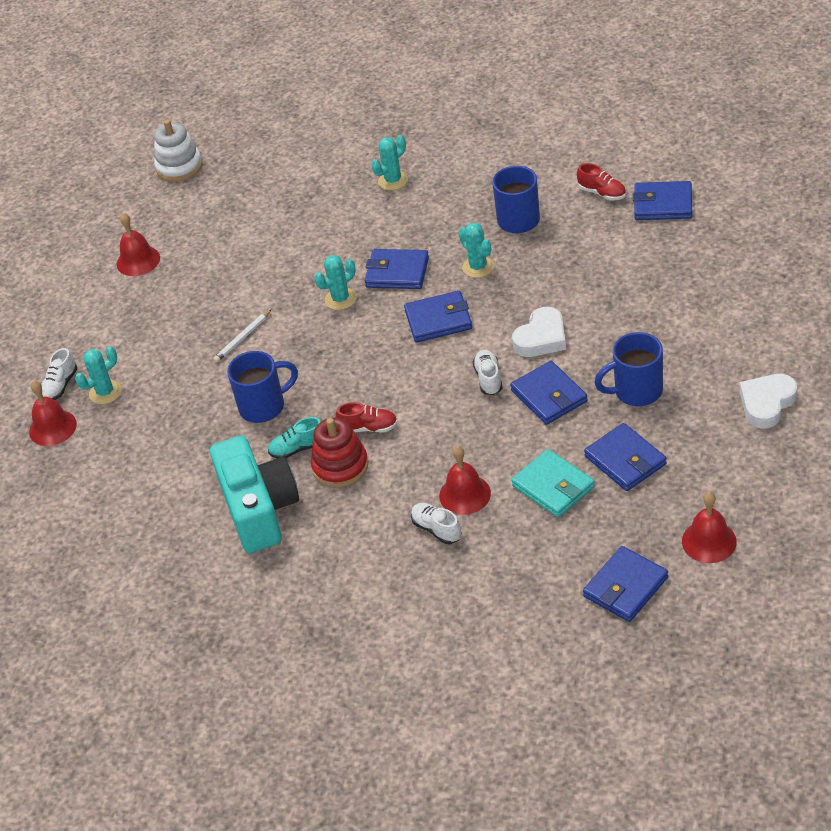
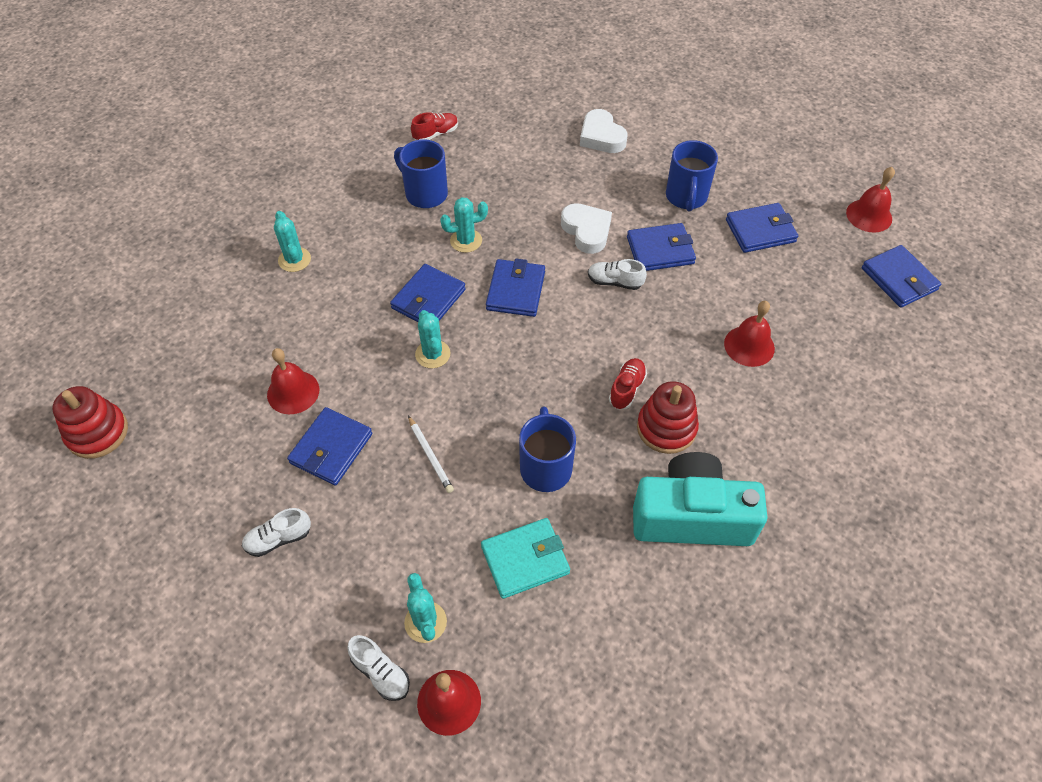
camera: 75 degrees left, 10 degrees up
red bell [116,213,160,276] -> red bell moved to [267,348,319,414]
white stacking toy [154,119,203,182] -> red stacking toy [52,386,128,459]
turquoise shoe [268,417,322,459] -> none
white shoe [411,503,462,544] -> white shoe moved to [242,508,311,557]
turquoise wallet [511,449,595,518] -> turquoise wallet moved to [481,518,570,599]
blue wallet [633,181,692,220] -> blue wallet moved to [287,407,372,486]
white heart [740,374,797,428] -> white heart moved to [580,109,628,153]

